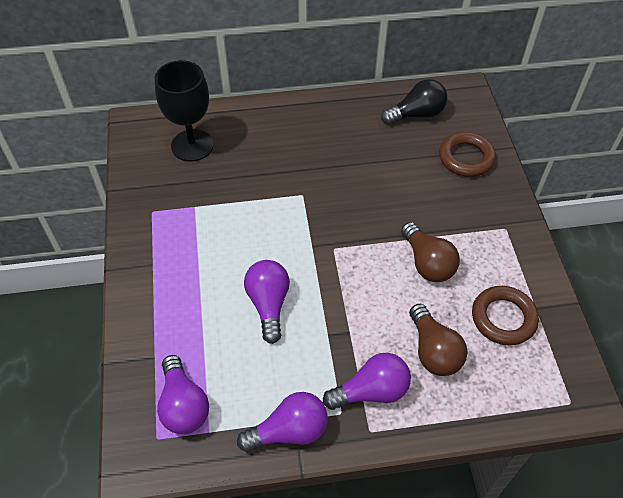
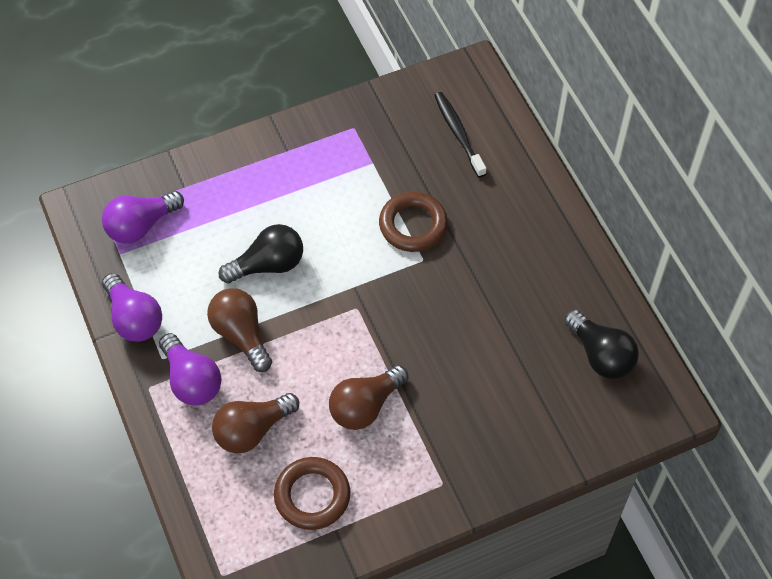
camera: 75 degrees right, 5 degrees up
black goblet [155,60,214,162] -> black toothbrush [434,92,486,177]
purple light bulb [244,260,290,344] -> black light bulb [219,224,303,284]
brown ring [439,132,496,177] -> brown ring moved to [379,192,448,252]
none -> brown light bulb [207,288,272,372]

